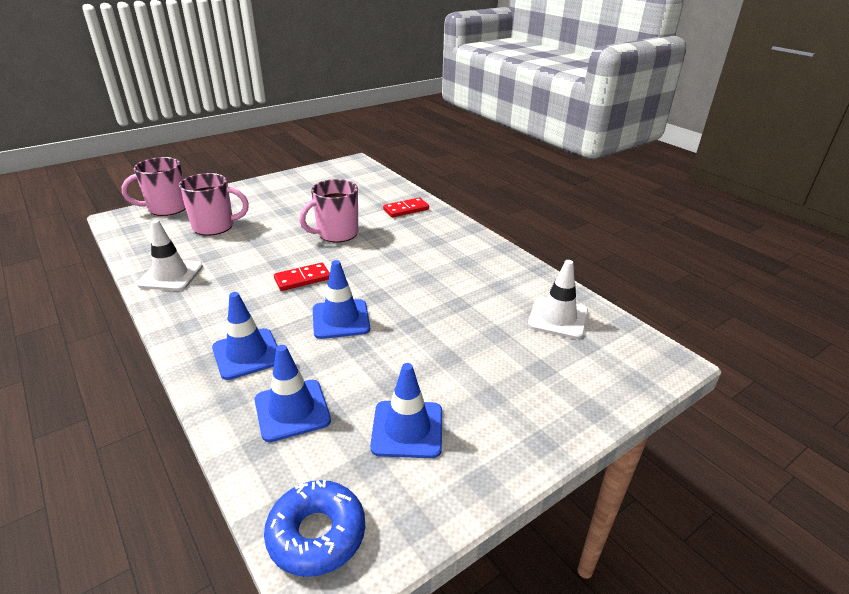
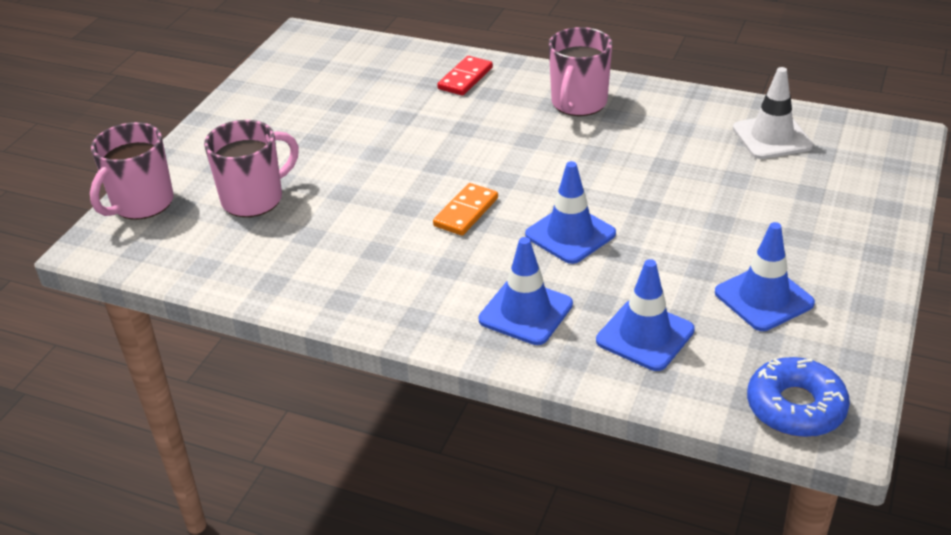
camera: 30 degrees left, 5 degrees up
white traffic cone [137,220,203,291] -> none
red domino [274,263,330,291] -> orange domino [433,183,498,236]
pink mug [299,179,358,242] -> pink mug moved to [549,27,612,116]

